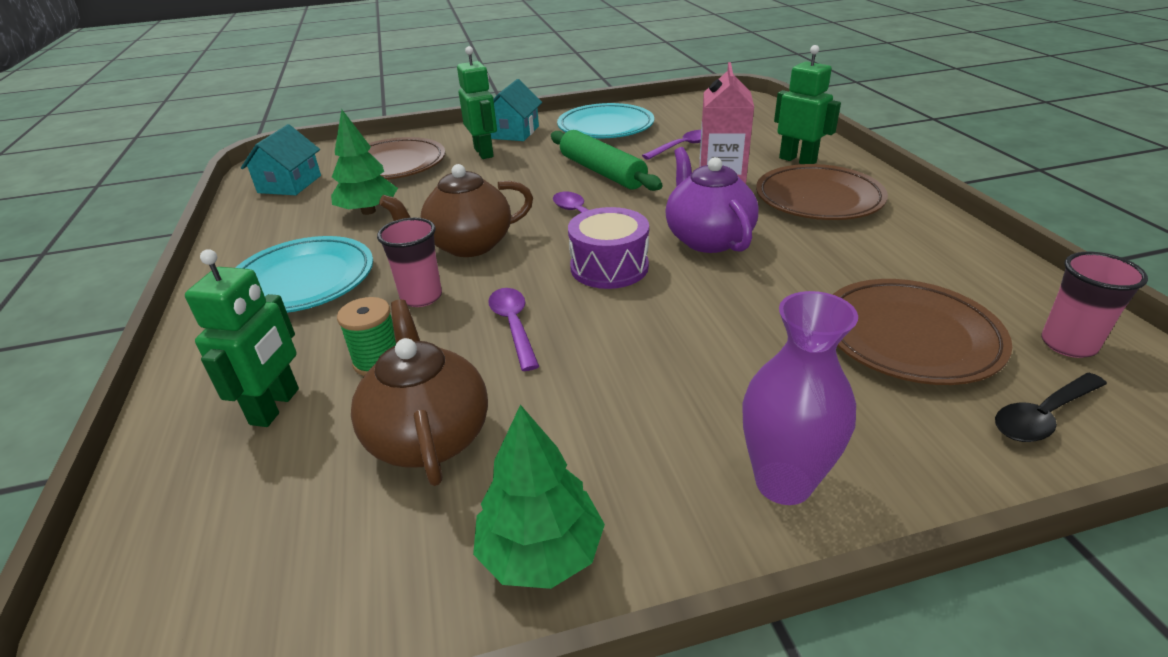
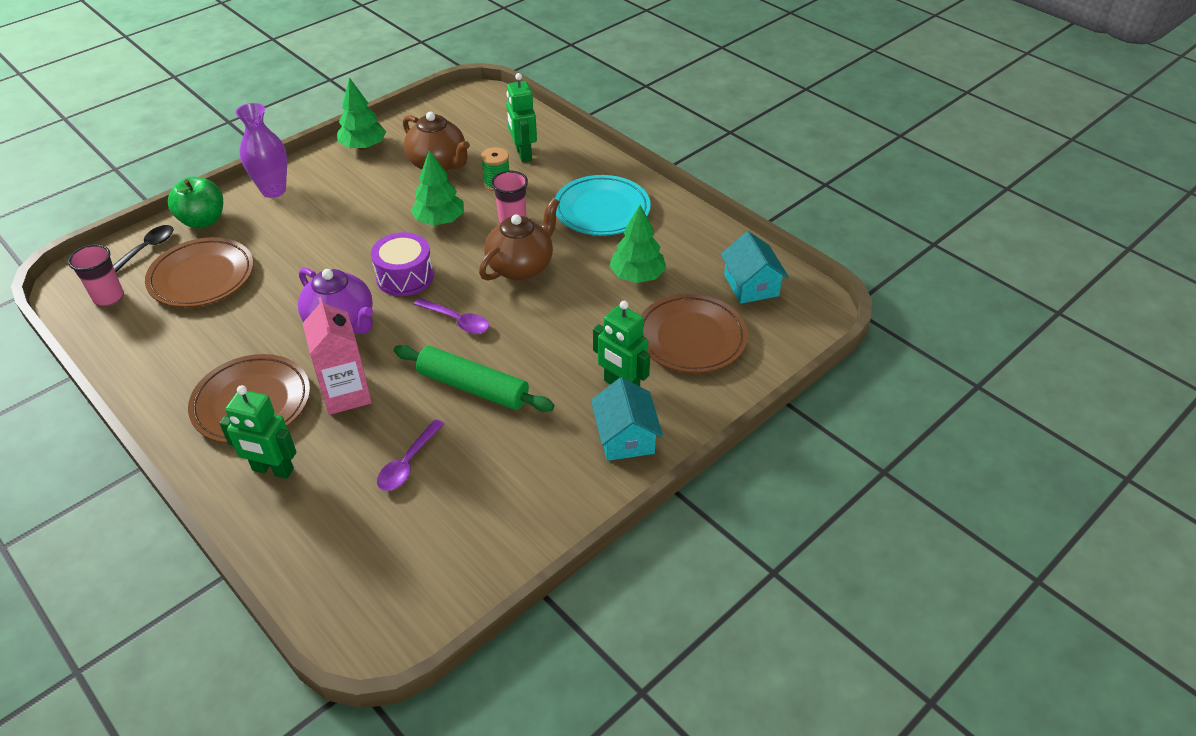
camera: 150 degrees right, 10 degrees up
purple spoon [488,288,539,371] -> green tree [411,150,464,226]
turquoise plate [557,103,654,138] -> none
none -> green apple [167,177,223,228]

